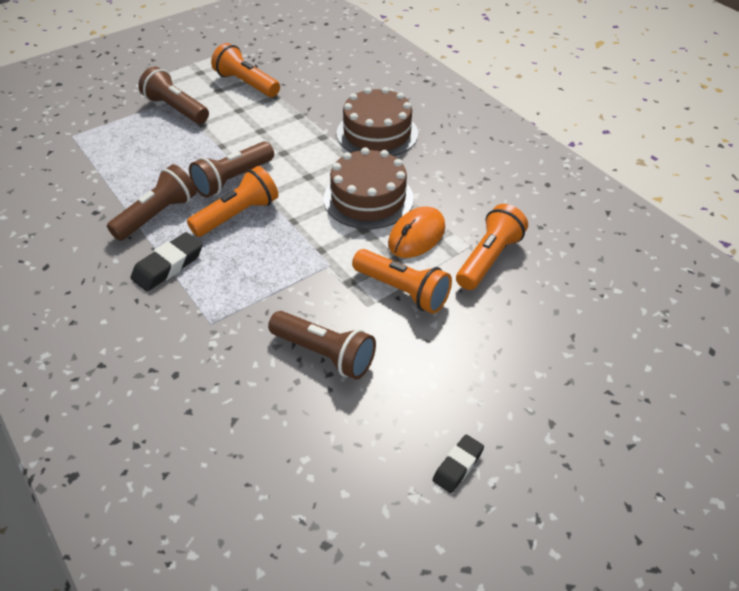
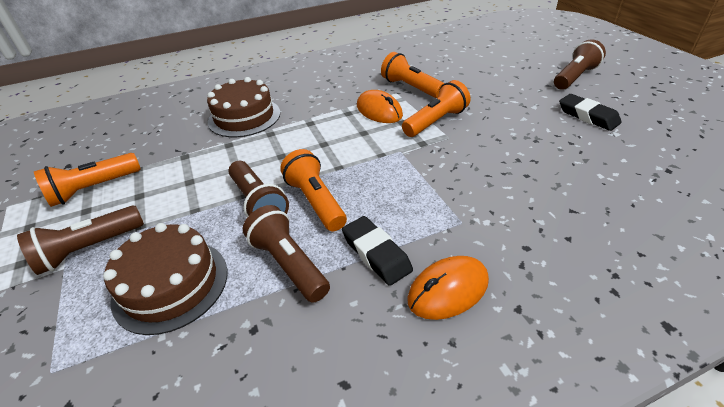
camera: 75 degrees left, 5 degrees down
brown flashlight [268,311,376,379] -> brown flashlight moved to [554,39,606,90]
brown cake [324,147,414,229] -> brown cake moved to [103,223,227,335]
black eraser [433,435,484,493] -> black eraser [559,94,622,131], size x1.53
none -> orange mouse [407,256,489,320]

